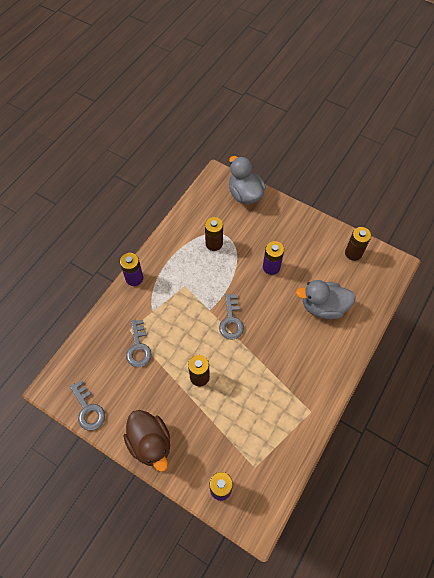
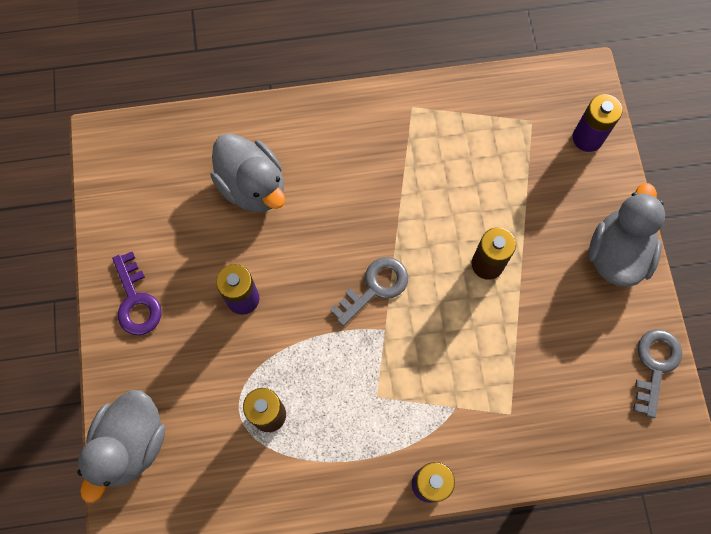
camera: 130 degrees left, 10 degrees up
brown duck [123,410,170,472] -> grey duck [589,183,665,287]
grey key [126,320,152,367] -> none
brown battery [345,227,371,261] -> none
none -> purple key [112,252,161,335]

